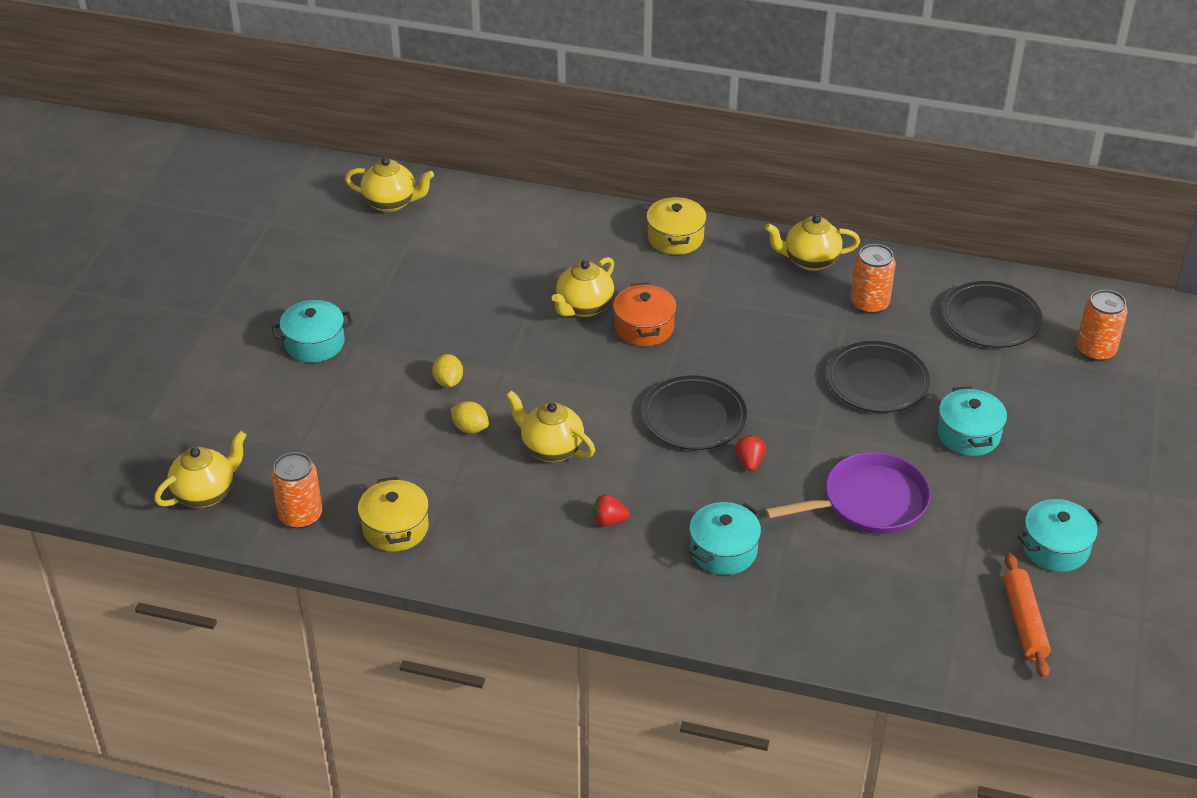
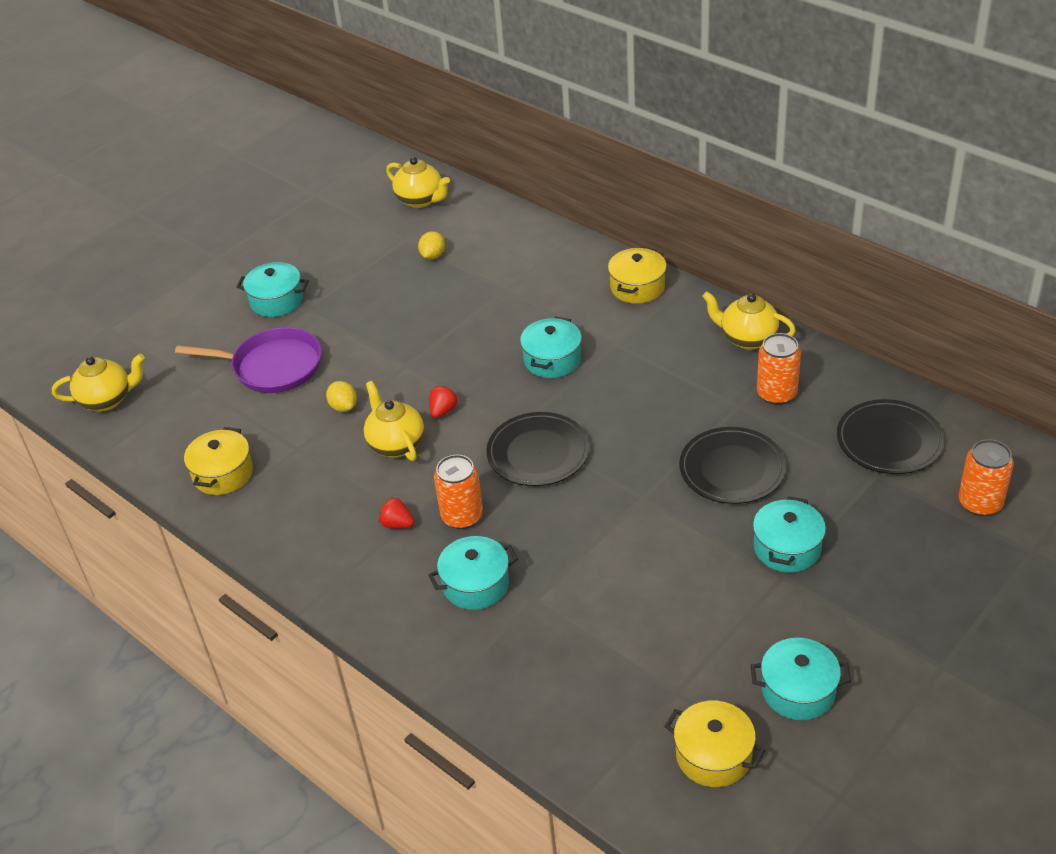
camera: 30 degrees right, 0 degrees up
orange can [271,452,322,529] -> orange can moved to [434,455,483,529]
yellow lemon [432,354,463,387] -> yellow lemon moved to [418,231,445,259]
yellow teapot [552,257,614,317] -> none
orange pot [613,283,677,346] -> turquoise pot [520,317,582,378]
red strawberry [735,435,766,471] -> red strawberry moved to [429,386,458,418]
purple pan [765,452,931,534] -> purple pan moved to [175,327,322,393]
orange rolling pin [1004,553,1051,679] -> yellow pot [665,701,765,787]

